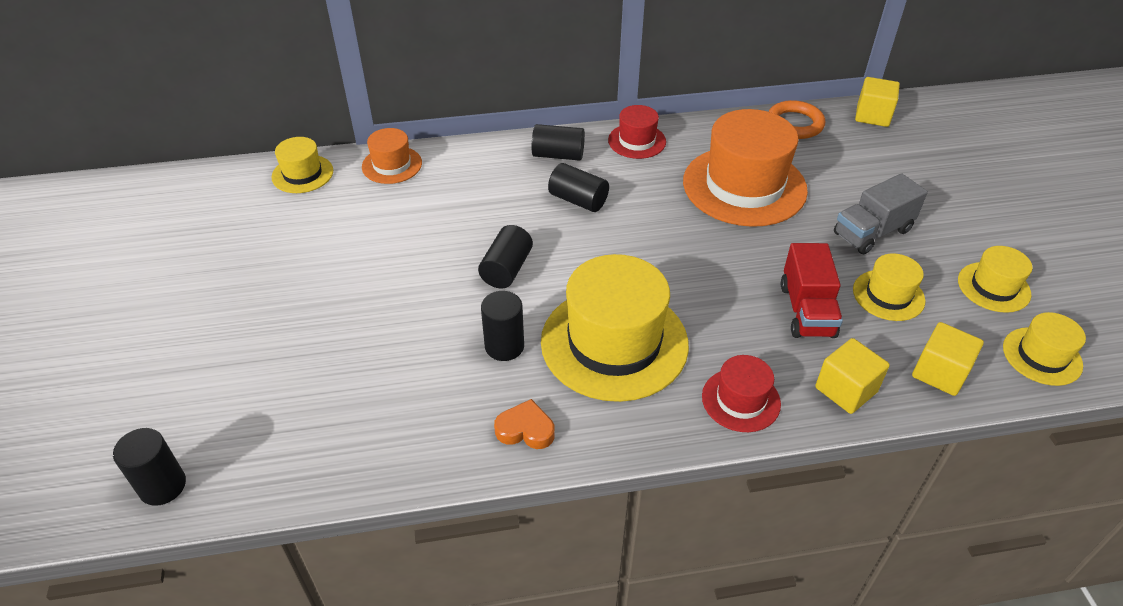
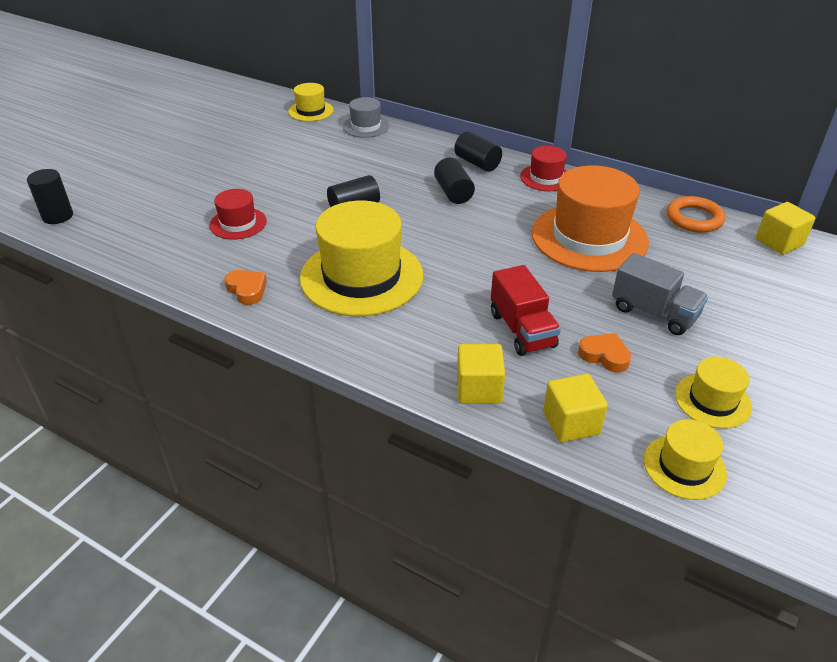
camera: 40 degrees right, 5 degrees down
orange hat [362,128,422,184] -> grey hat [343,97,389,138]
black cylinder [481,291,524,361] -> none
red hat [702,355,781,432] -> red hat moved to [210,189,267,240]
red truck [781,243,843,338] -> red truck turned 60 degrees counterclockwise [491,265,561,356]
grey truck [834,173,928,254] -> grey truck turned 150 degrees counterclockwise [612,253,708,335]
yellow hat [853,253,925,321] -> orange heart [578,333,631,373]

